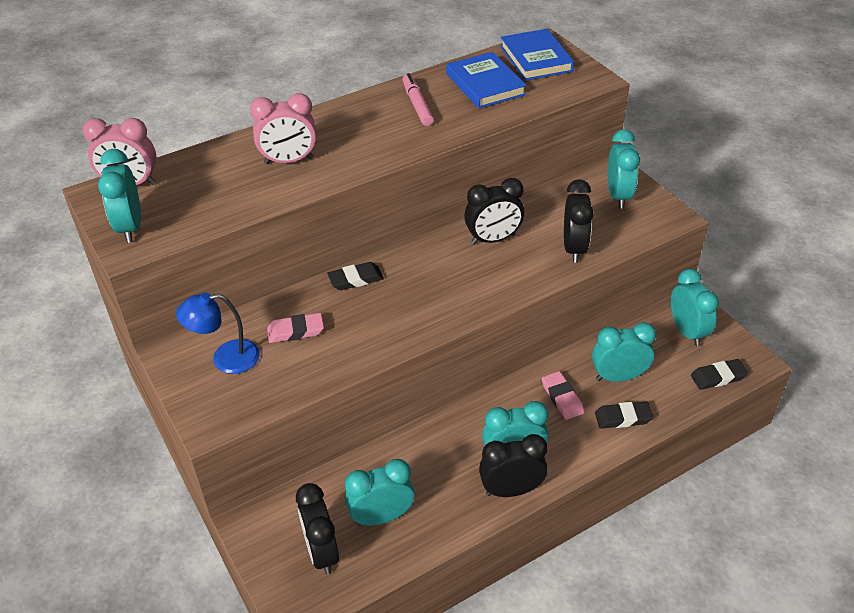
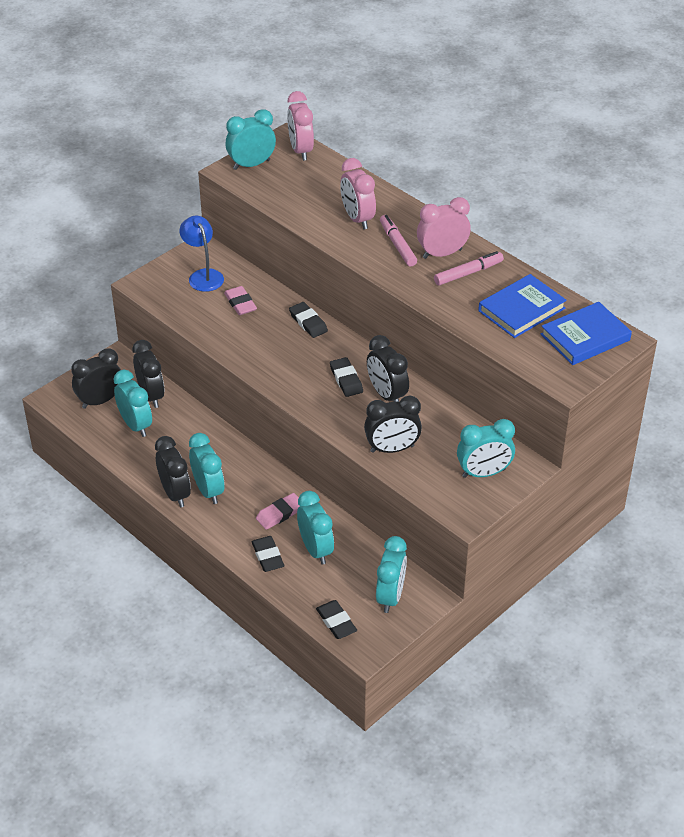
camera: 75 degrees right, 0 degrees up
turquoise clock [671,269,719,347] -> turquoise clock turned 45 degrees counterclockwise [376,536,407,613]
none -> black clock [132,340,164,408]
none -> black eraser [330,357,363,397]
none -> pink marker [380,215,417,266]
none -> pink clock [417,197,471,259]

